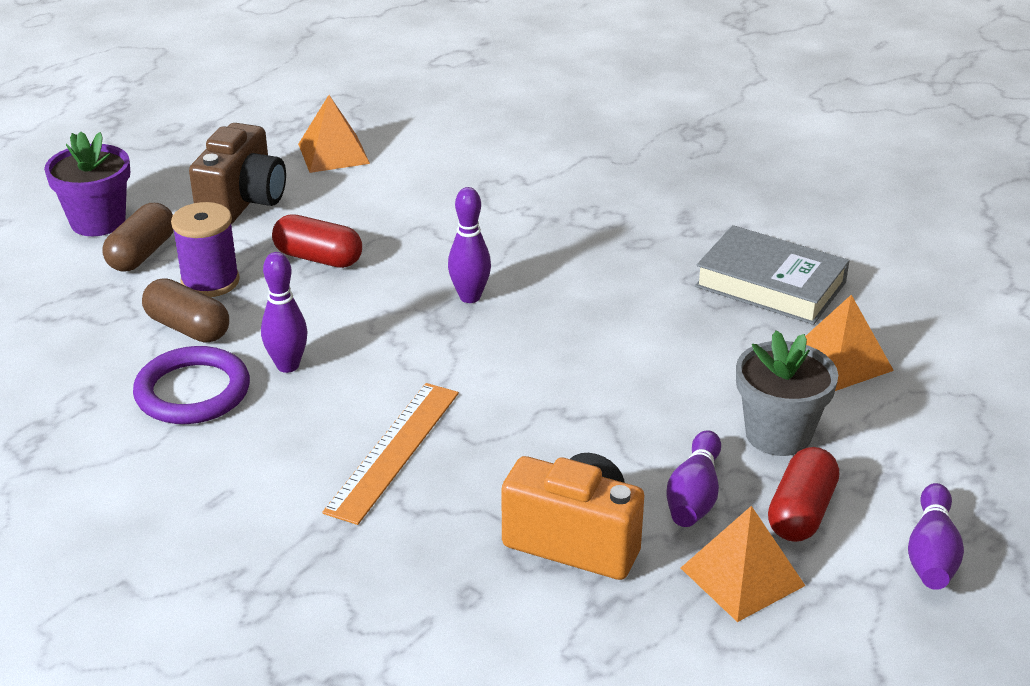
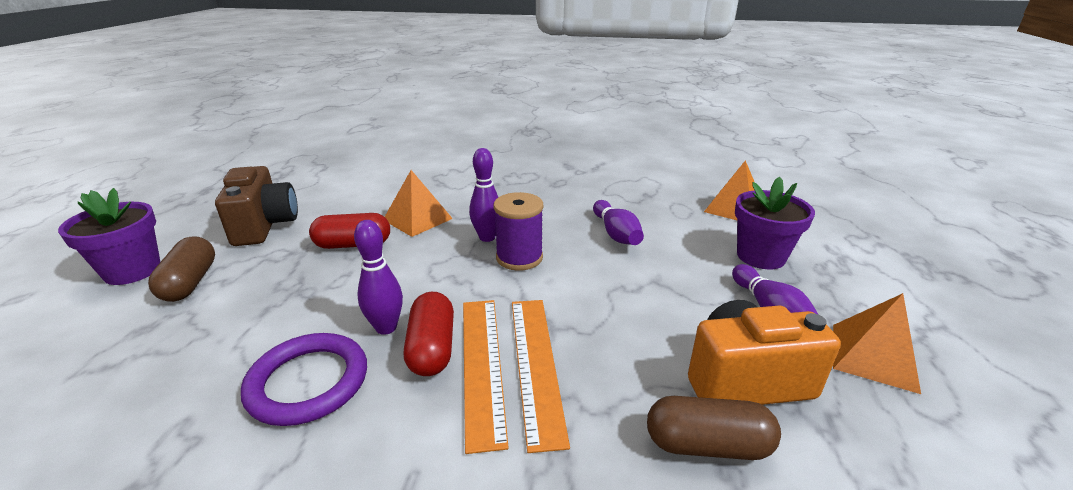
camera: 30 degrees left, 5 degrees down
brown capsule [142,278,229,343] -> brown capsule moved to [647,396,781,460]
purple spool [171,202,240,297] -> purple spool moved to [494,192,543,271]
orange pyramid [298,95,370,173] -> orange pyramid moved to [385,170,453,237]
grey book [695,225,850,325] -> none
grey flower pot [736,330,838,456] -> purple flower pot [735,177,815,269]
red capsule [768,447,839,542] -> red capsule moved to [404,292,454,376]
purple bowling pin [908,483,964,590] -> purple bowling pin moved to [593,200,644,245]
none -> orange ruler [463,300,509,454]

